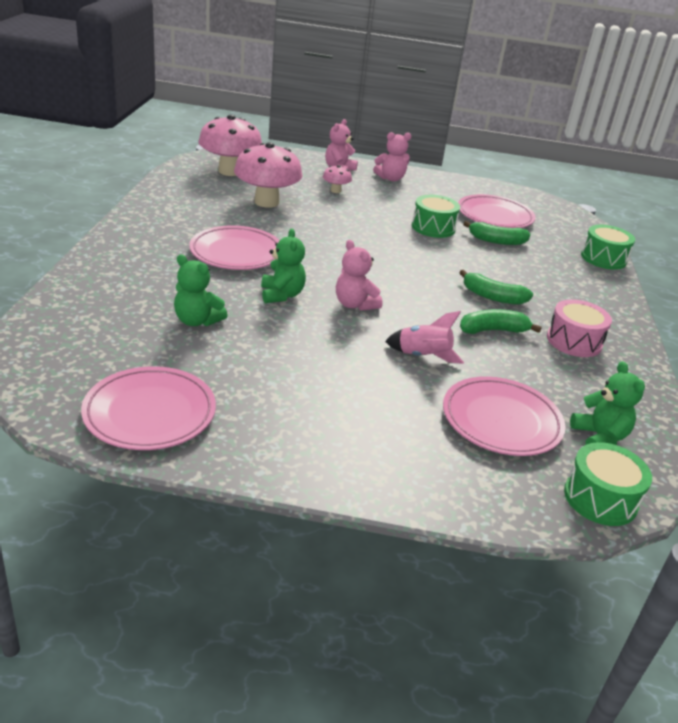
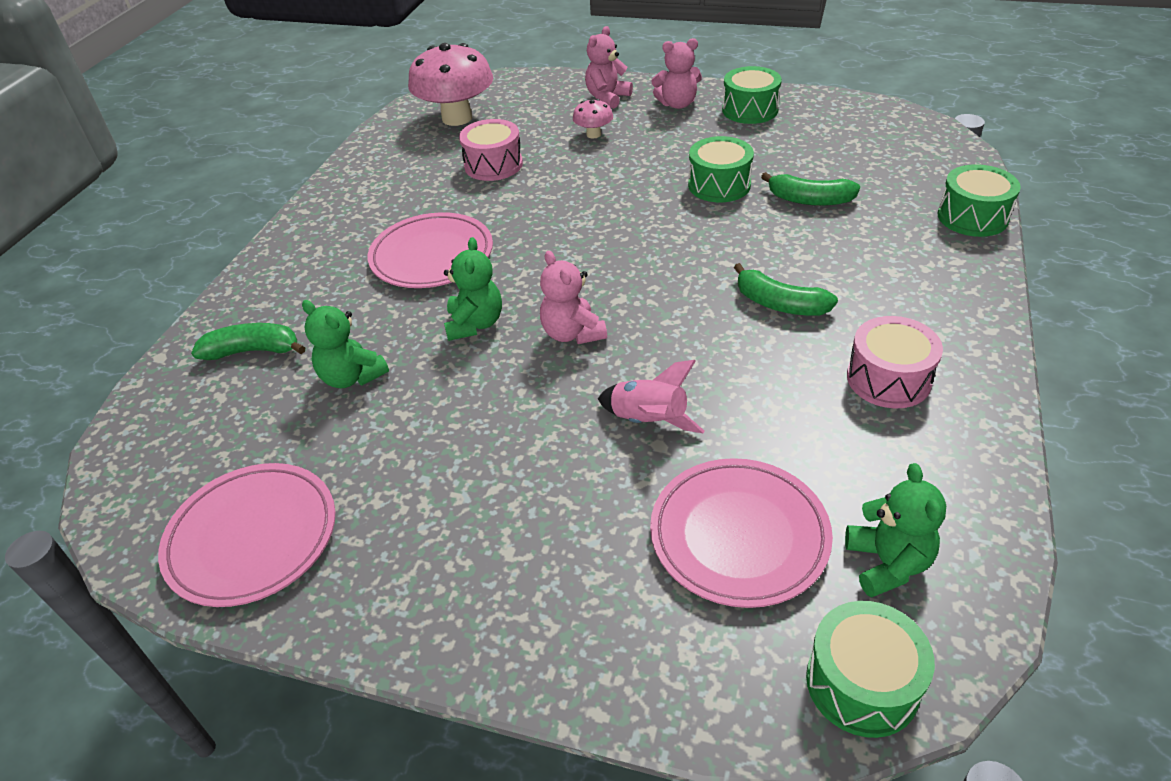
camera: 15 degrees right, 10 degrees up
pink mushroom [234,142,303,208] -> pink drum [459,119,523,181]
pink plate [458,194,536,228] -> none
green banana [460,309,542,334] -> green banana moved to [191,323,306,360]
none -> green drum [722,66,782,124]

